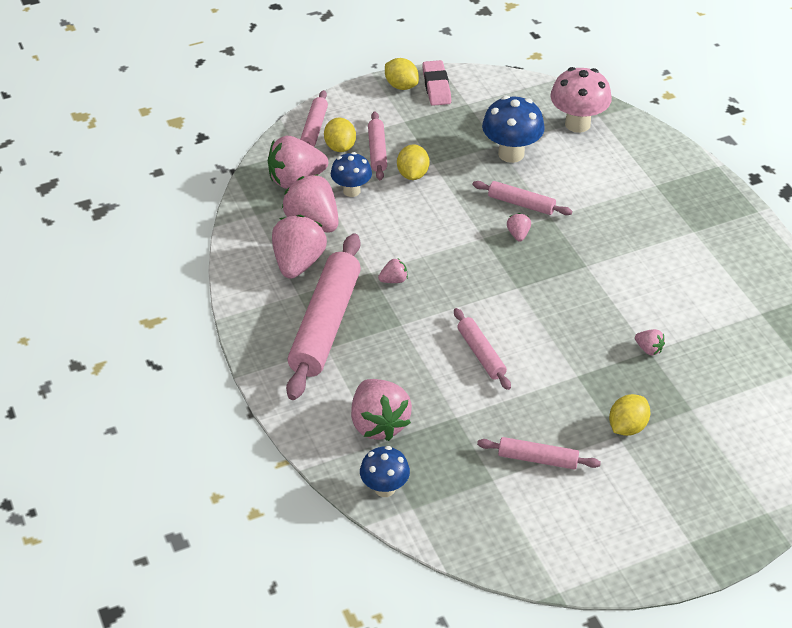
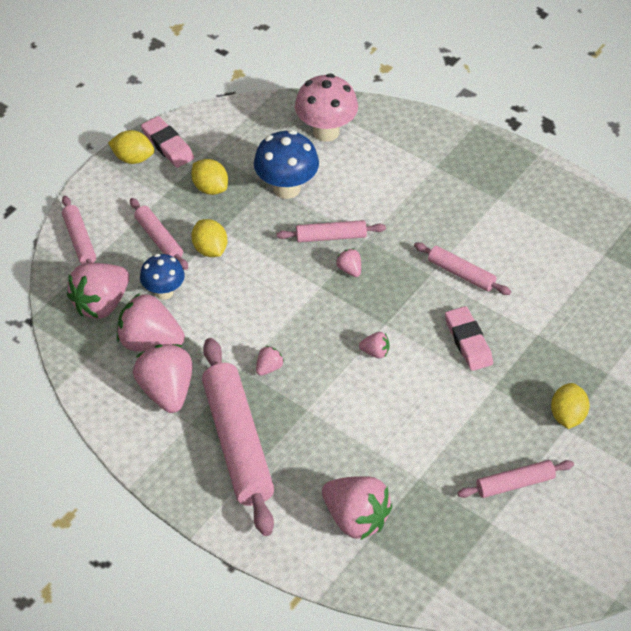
camera: 30 degrees left, 5 degrees up
yellow lemon [324,118,356,152] -> yellow lemon moved to [191,159,228,195]
blue mushroom [360,446,410,497] -> none
pink rolling pin [454,308,511,390] -> pink rolling pin moved to [414,242,511,295]
pink strawberry [635,329,665,355] -> pink strawberry moved to [359,332,390,358]
none -> pink eraser [445,306,493,371]

